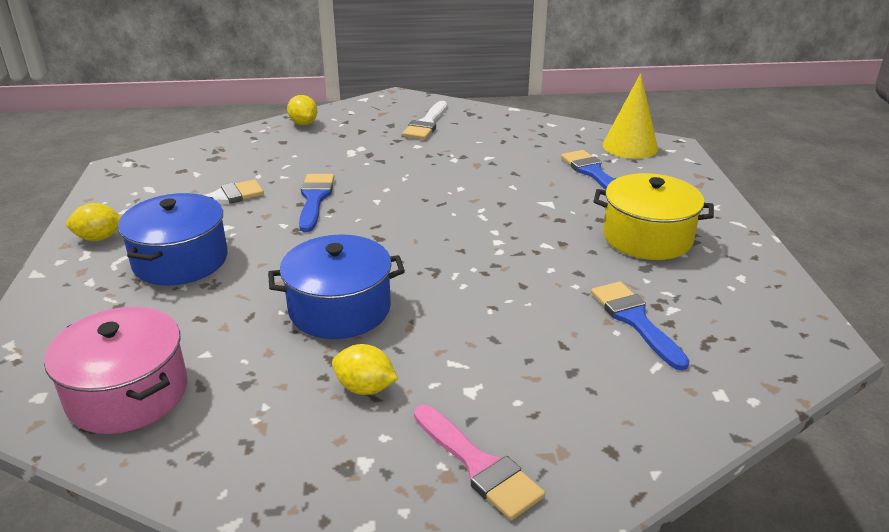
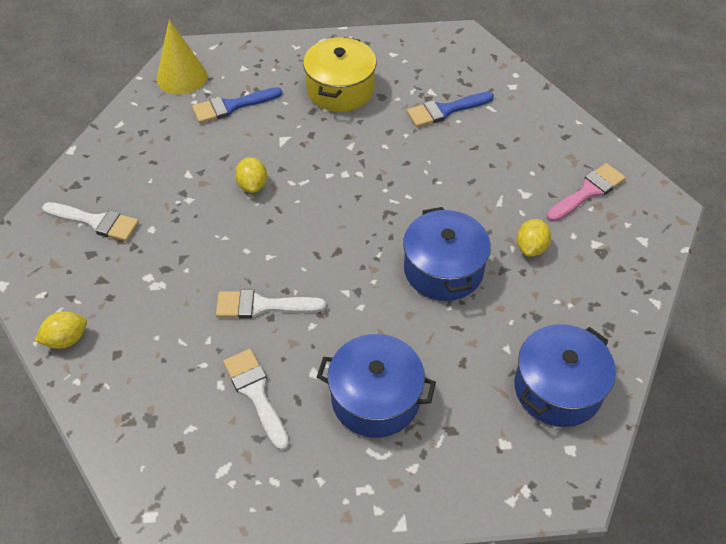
camera: 90 degrees left, 20 degrees up
pink pot [44,307,188,434] -> blue pot [514,324,616,427]
yellow lemon [66,203,121,241] -> yellow lemon moved to [235,157,267,193]
blue brush [299,174,334,232] -> white brush [216,290,326,319]

